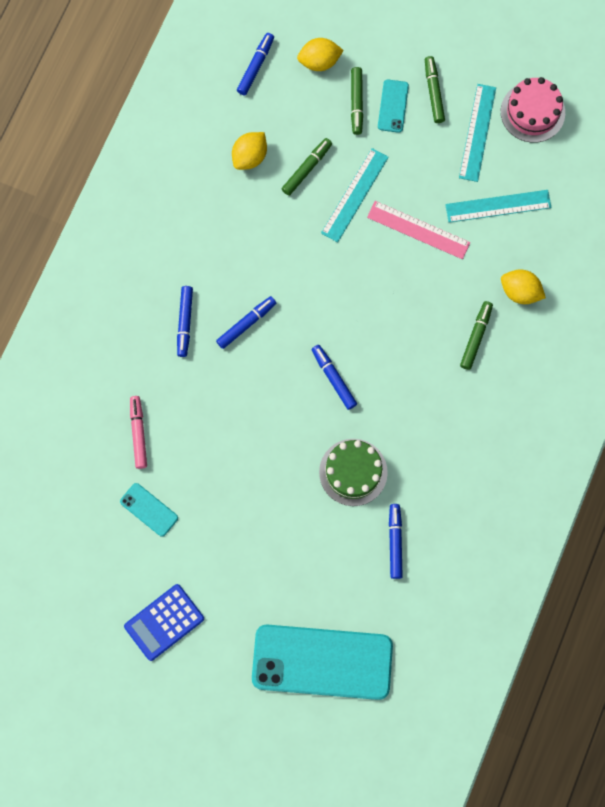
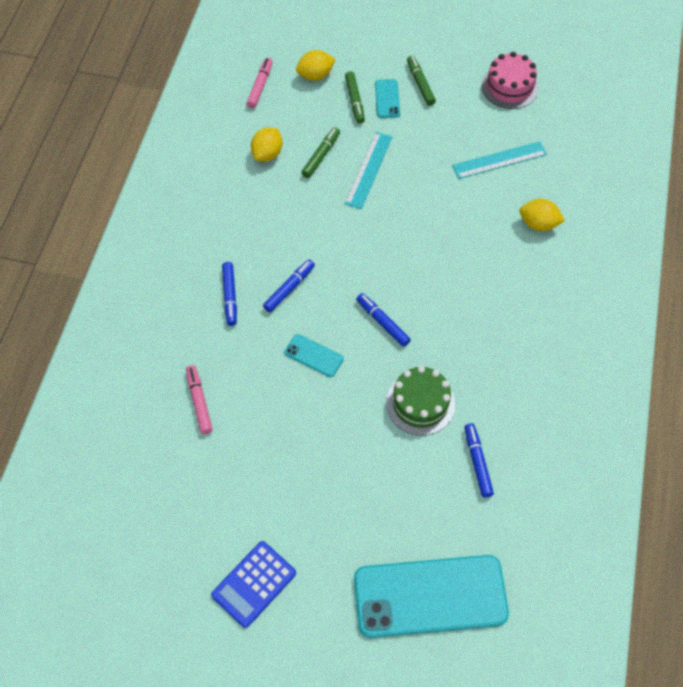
camera: 10 degrees left, 15 degrees down
turquoise phone [120,483,178,537] -> turquoise phone moved to [285,334,344,377]
blue marker [237,33,274,95] -> pink marker [246,58,273,108]
pink ruler [367,201,470,259] -> none
turquoise ruler [459,84,496,182] -> none
green marker [460,301,493,370] -> none

